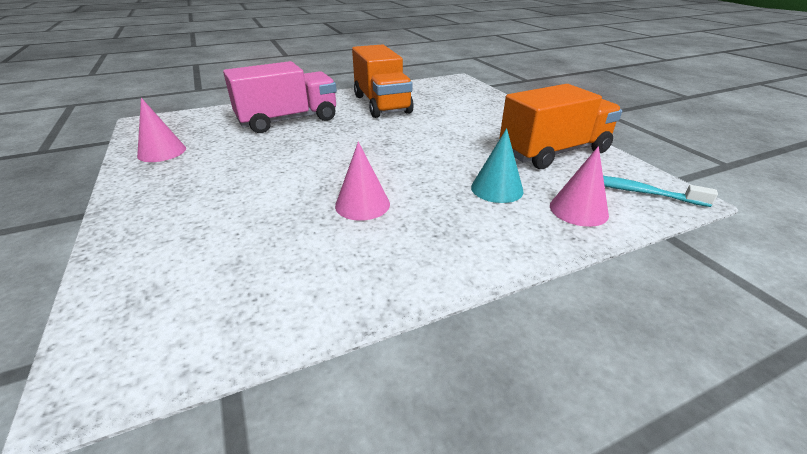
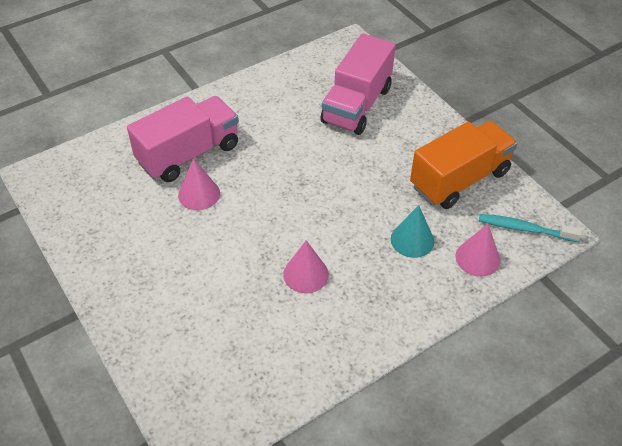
camera: 10 degrees left, 15 degrees up
pink cone [137,98,186,162] -> pink cone moved to [178,158,220,210]
orange truck [352,44,414,118] -> none
none -> pink truck [320,33,396,135]

